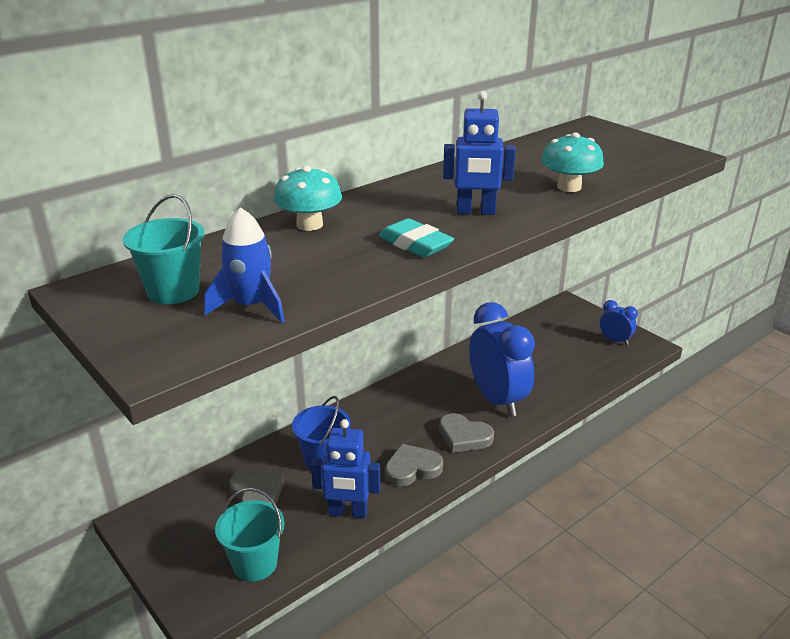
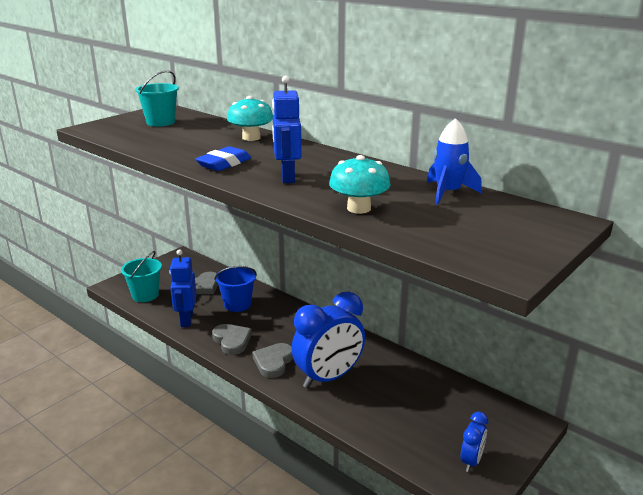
camera: 80 degrees right, 5 degrees down
blue rocket [204,207,285,323] -> blue rocket moved to [427,118,482,205]
turquoise eraser [379,218,454,257] -> blue eraser [196,146,251,171]

